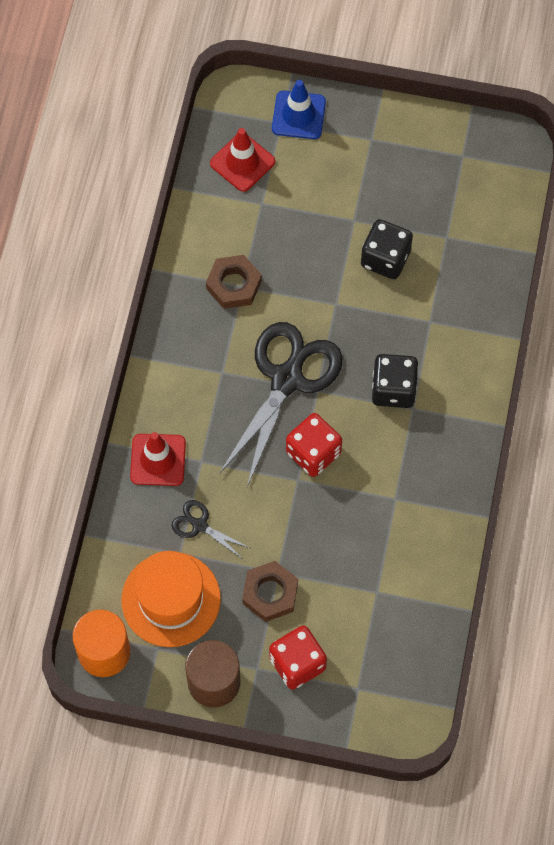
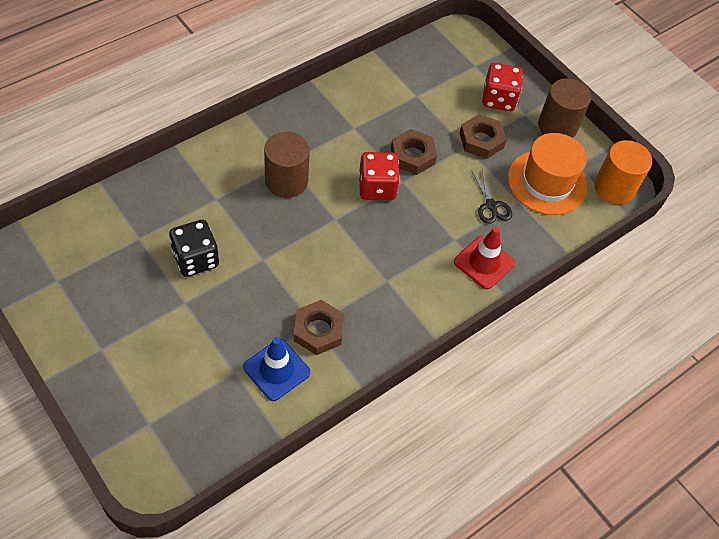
camera: 145 degrees left, 10 degrees down
red traffic cone [210,128,275,192] -> none
black scissors [219,322,343,487] -> none
blue traffic cone [272,80,326,139] -> blue traffic cone moved to [243,337,310,401]
black dice [372,354,419,408] -> brown cylinder [264,132,310,198]
none -> brown nut [391,129,437,175]

